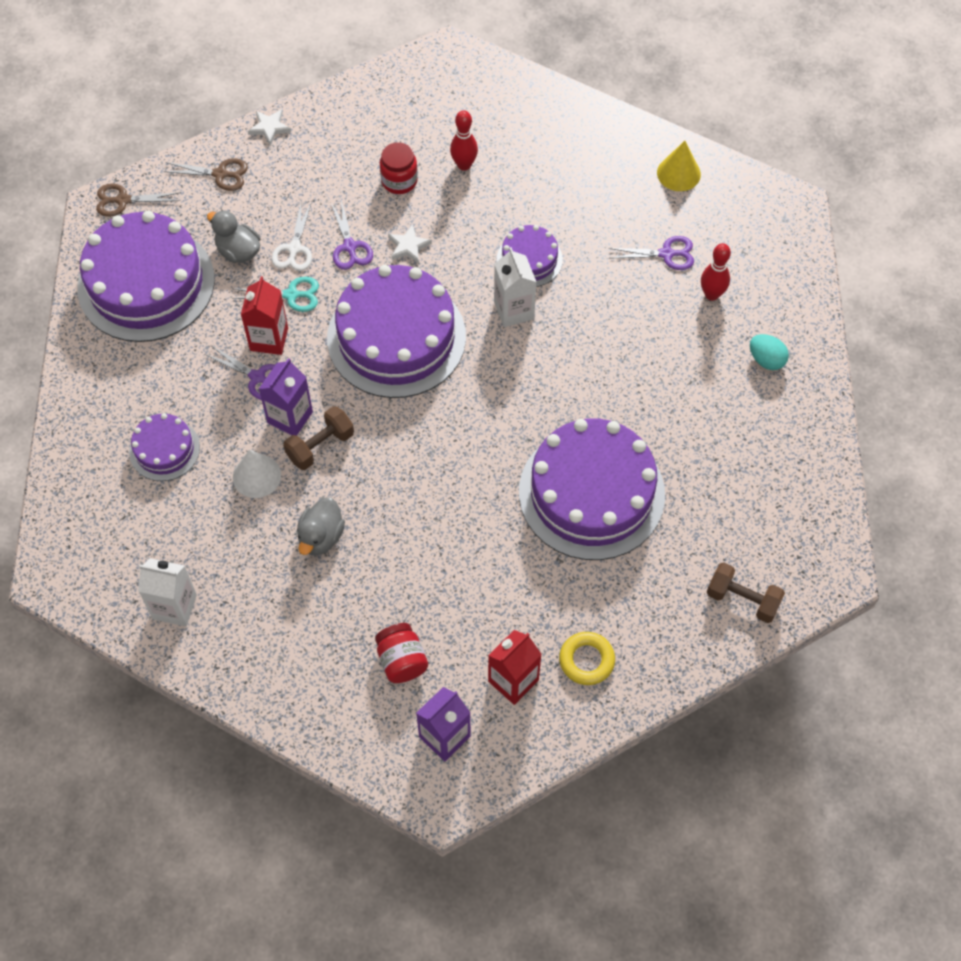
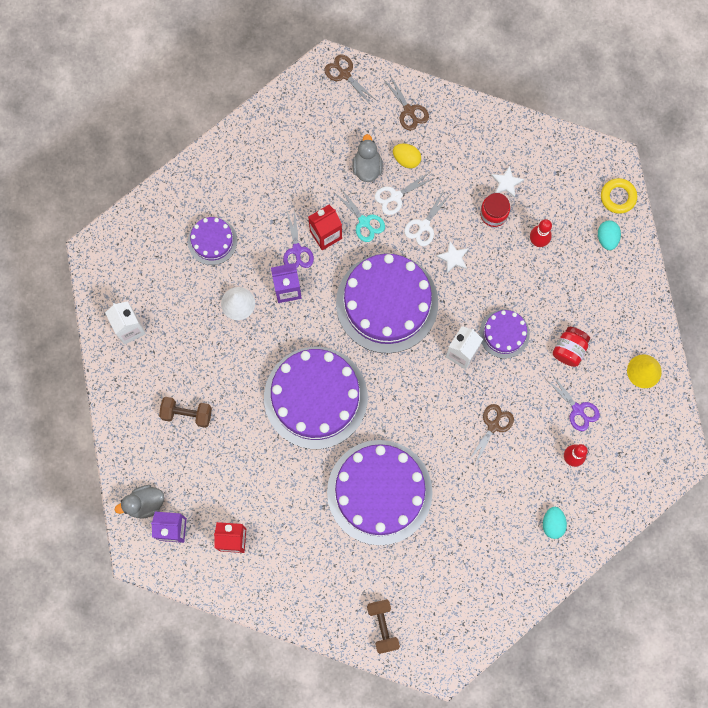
camera: 50 degrees right, 15 degrees up
purple cake [77,211,215,342] -> purple cake moved to [264,347,368,449]
white star [248,109,291,145] -> white star moved to [491,166,524,198]
brown dumbbell [283,406,354,470] -> brown dumbbell moved to [159,397,212,428]
grey duck [297,498,345,555] -> grey duck moved to [115,485,164,519]
purple scissors [331,200,373,270] -> white scissors [404,190,450,246]
red jar [375,623,428,683] -> red jar moved to [553,327,590,367]
yellow ring [559,632,615,685] -> yellow ring moved to [601,178,637,214]
none -> yellow egg [393,144,421,168]
none -> brown scissors [468,404,514,465]
none -> turquoise egg [598,220,621,250]

